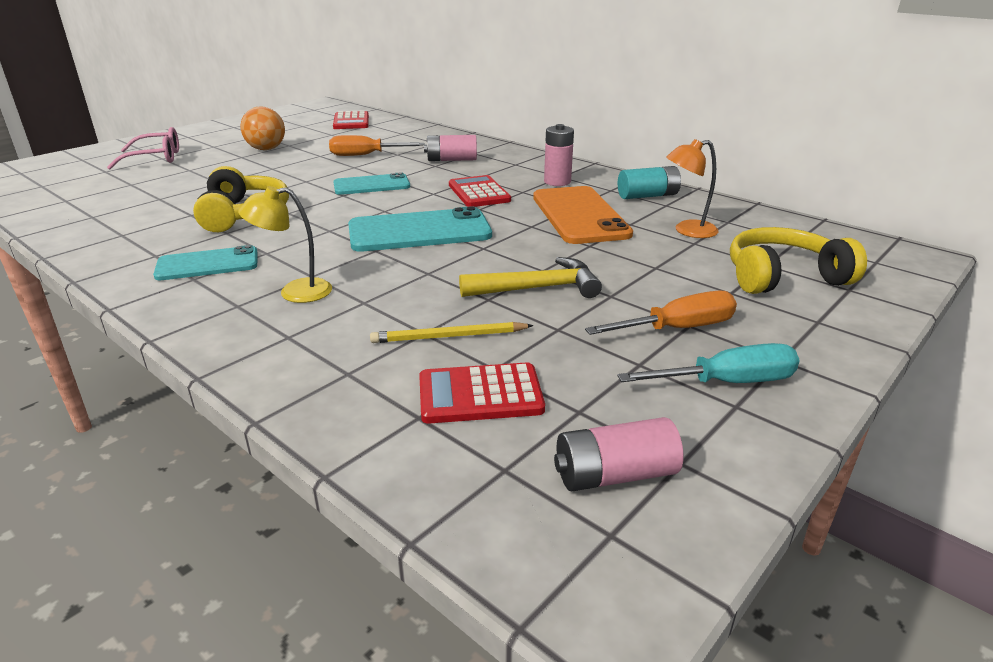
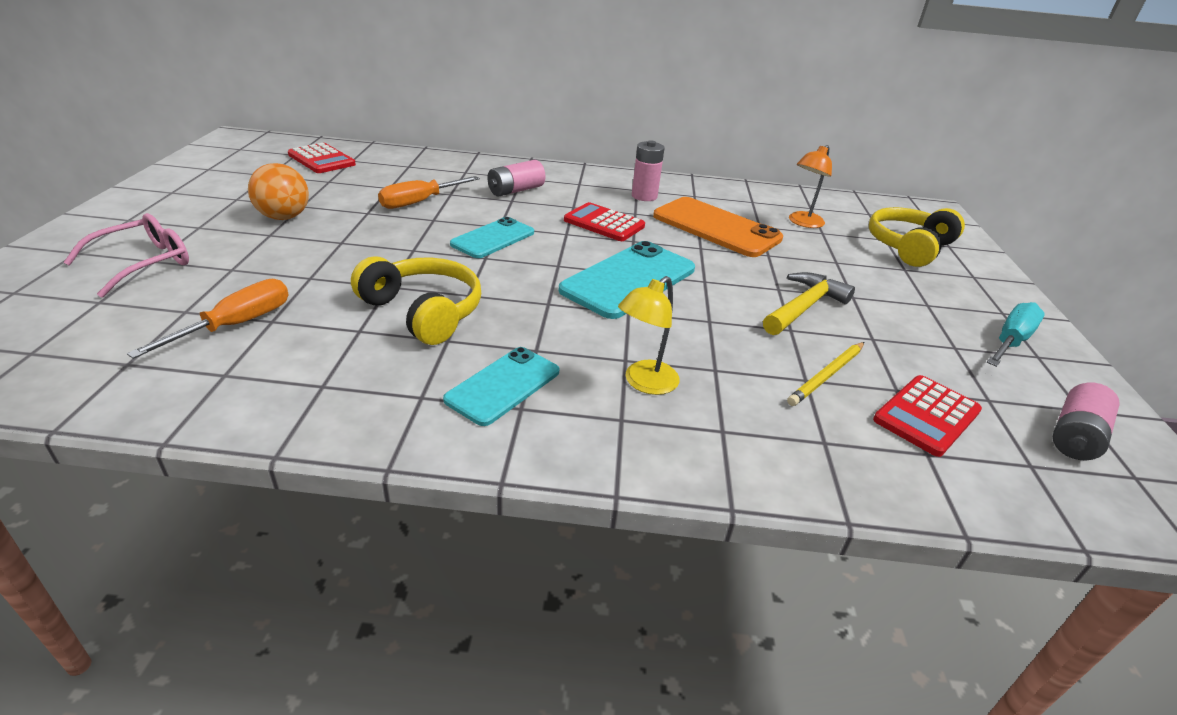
camera: 40 degrees left, 5 degrees up
orange screwdriver [585,290,737,335] -> orange screwdriver moved to [127,279,289,359]
turquoise battery [618,166,681,199] -> none

